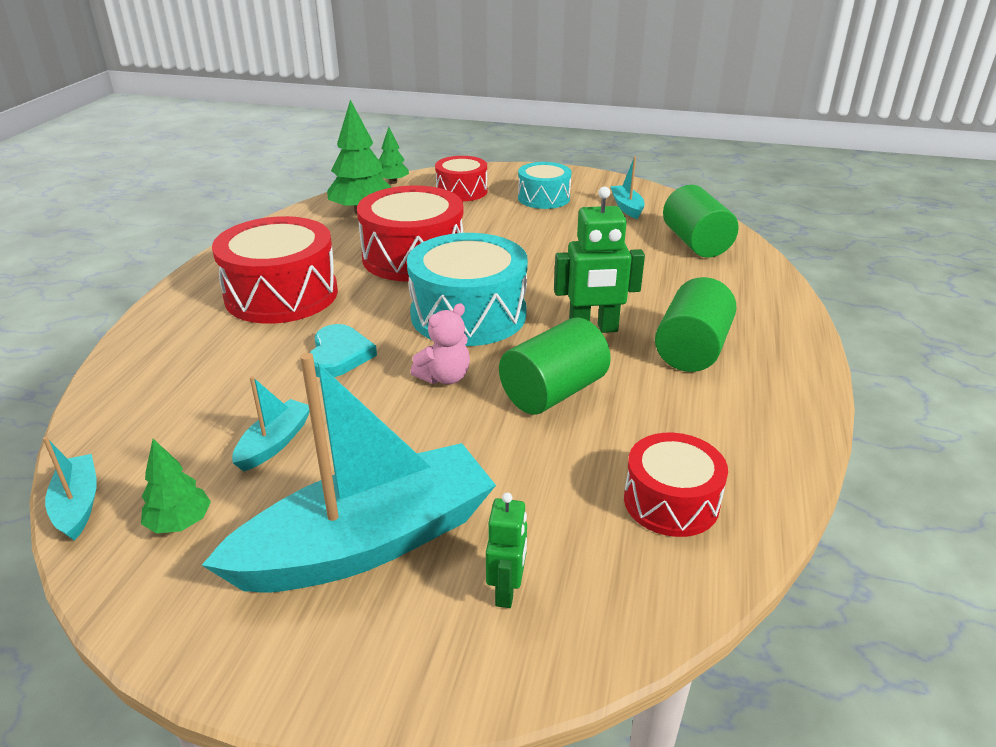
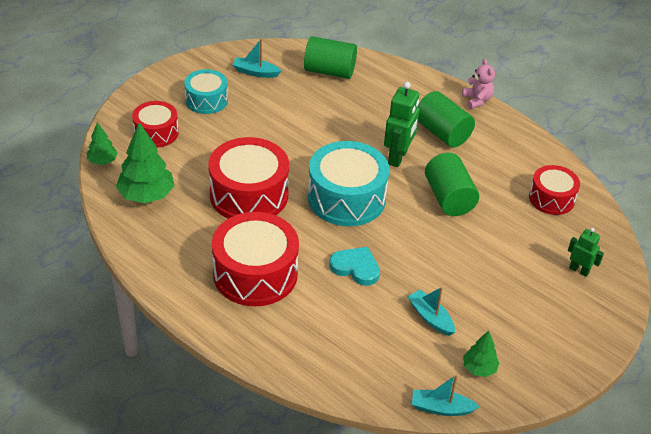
camera: 65 degrees left, 10 degrees up
turquoise boat [202,353,496,593] -> none
pink teddy bear [410,303,470,384] -> pink teddy bear moved to [462,59,495,109]

